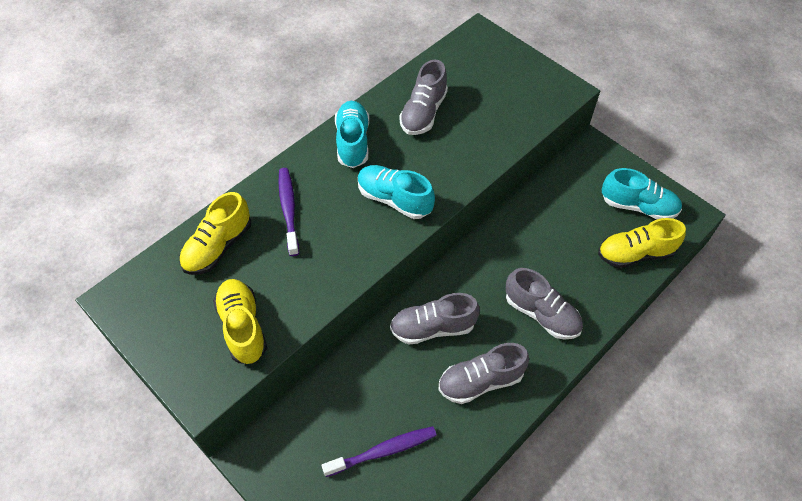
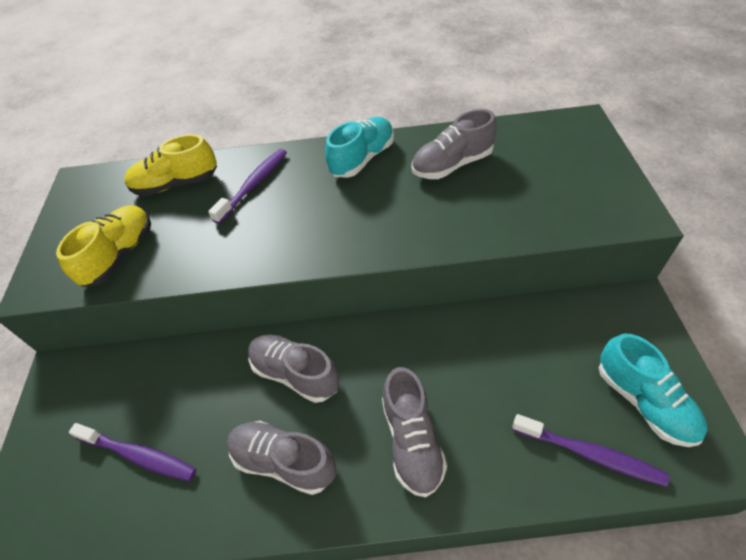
camera: 45 degrees right, 5 degrees down
turquoise shoe [358,165,435,219] -> none
yellow shoe [598,218,686,268] -> purple toothbrush [512,414,669,487]

